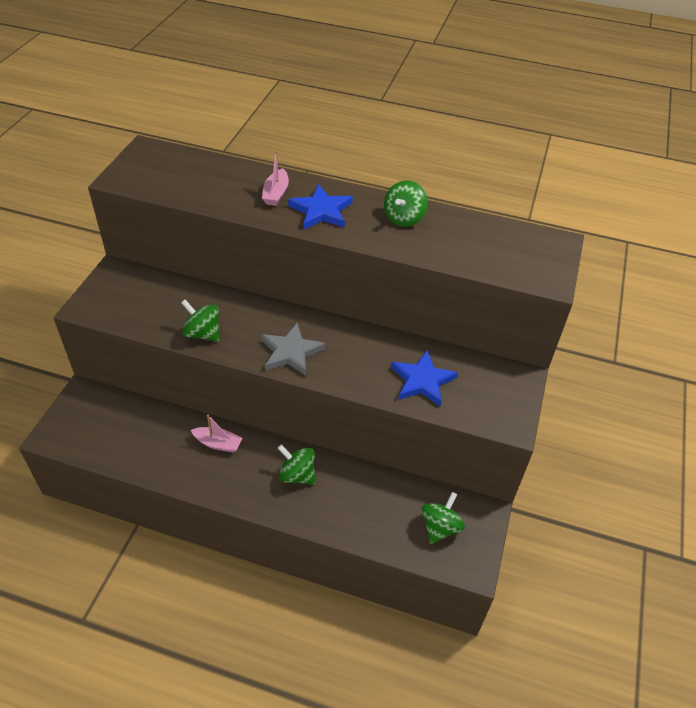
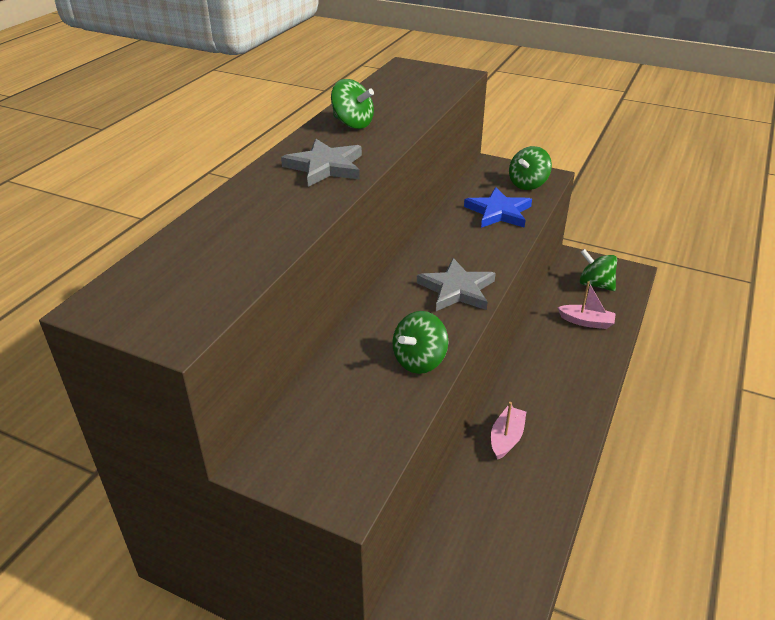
camera: 80 degrees left, 10 degrees down
pink boat [262,150,289,206] -> pink boat moved to [557,281,616,329]
green spinning top [278,444,316,485] -> green spinning top moved to [509,146,552,190]
blue star [288,184,353,229] -> grey star [281,139,362,187]

